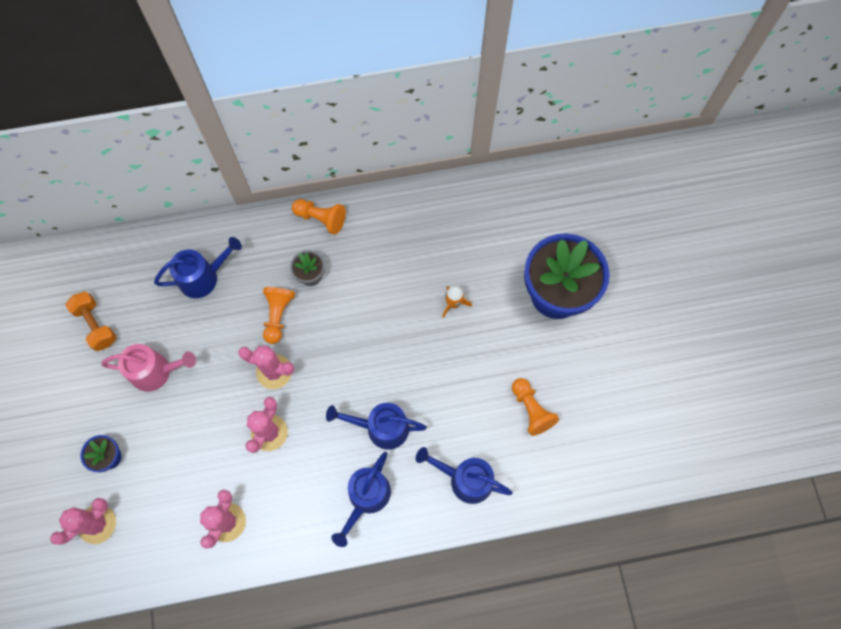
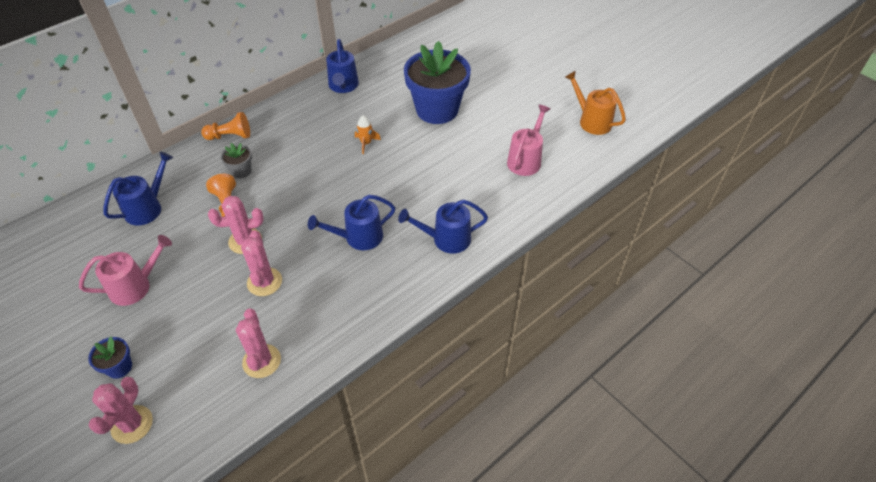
camera: 30 degrees left, 20 degrees down
orange dumbbell [65,292,117,351] -> none
blue watering can [331,451,391,547] -> blue watering can moved to [326,39,359,93]
orange pawn [512,378,559,436] -> none
none -> pink watering can [507,105,550,176]
none -> orange watering can [565,71,626,135]

